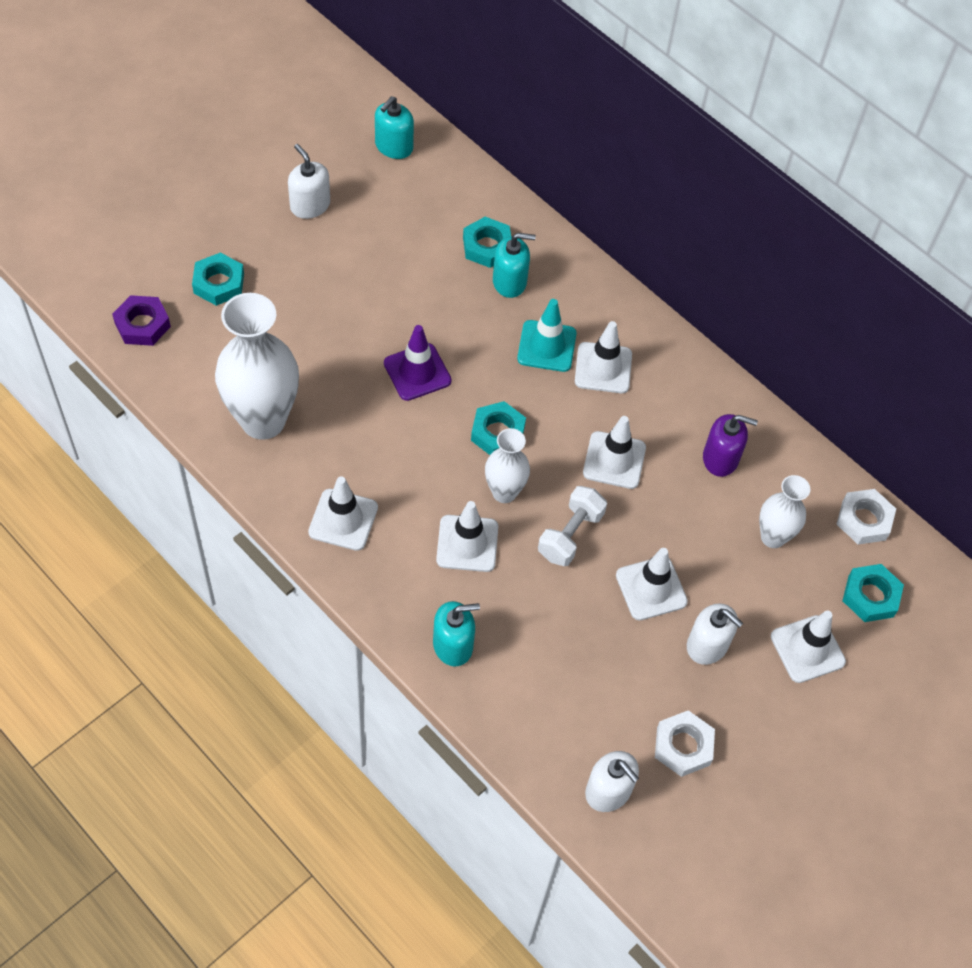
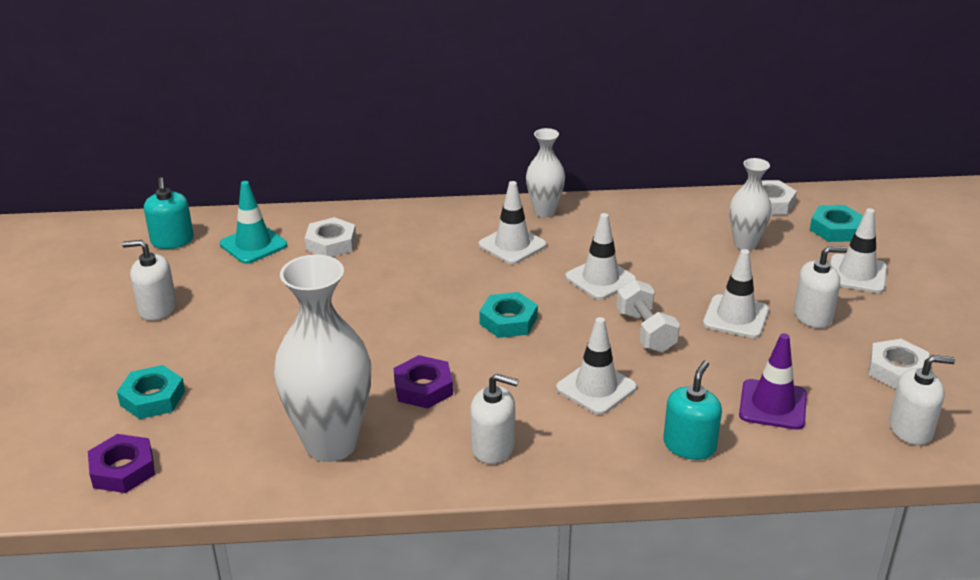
camera: 45 degrees left, 25 degrees down
white traffic cone [308,476,378,551] -> white soap dispenser [470,374,519,464]
purple traffic cone [384,325,452,401] -> purple traffic cone moved to [739,333,807,430]
turquoise nut [463,217,511,268] -> white nut [305,217,356,257]
white vase [485,428,530,503] -> white vase moved to [526,128,565,217]
turquoise soap dispenser [493,233,536,298] -> none
turquoise traffic cone [517,299,577,372] -> turquoise traffic cone moved to [220,181,287,264]
purple soap dispenser [703,414,758,477] -> none
none -> purple nut [394,355,453,409]

